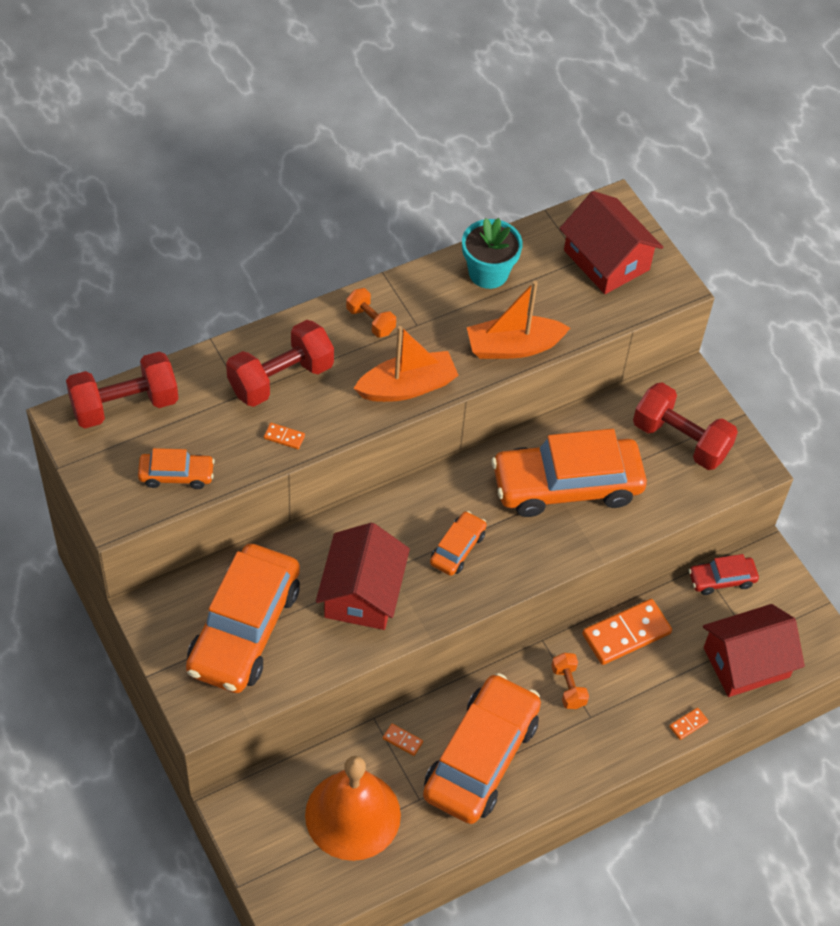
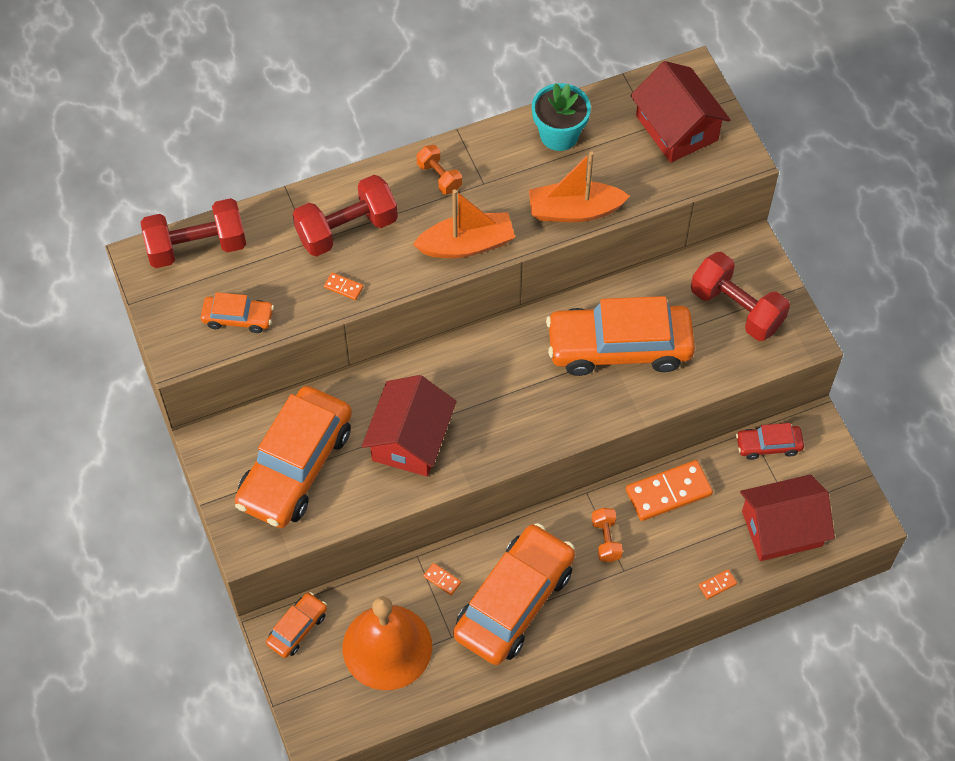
camera: 10 degrees right, 5 degrees up
orange car [430,511,487,576] -> orange car moved to [266,592,327,658]

